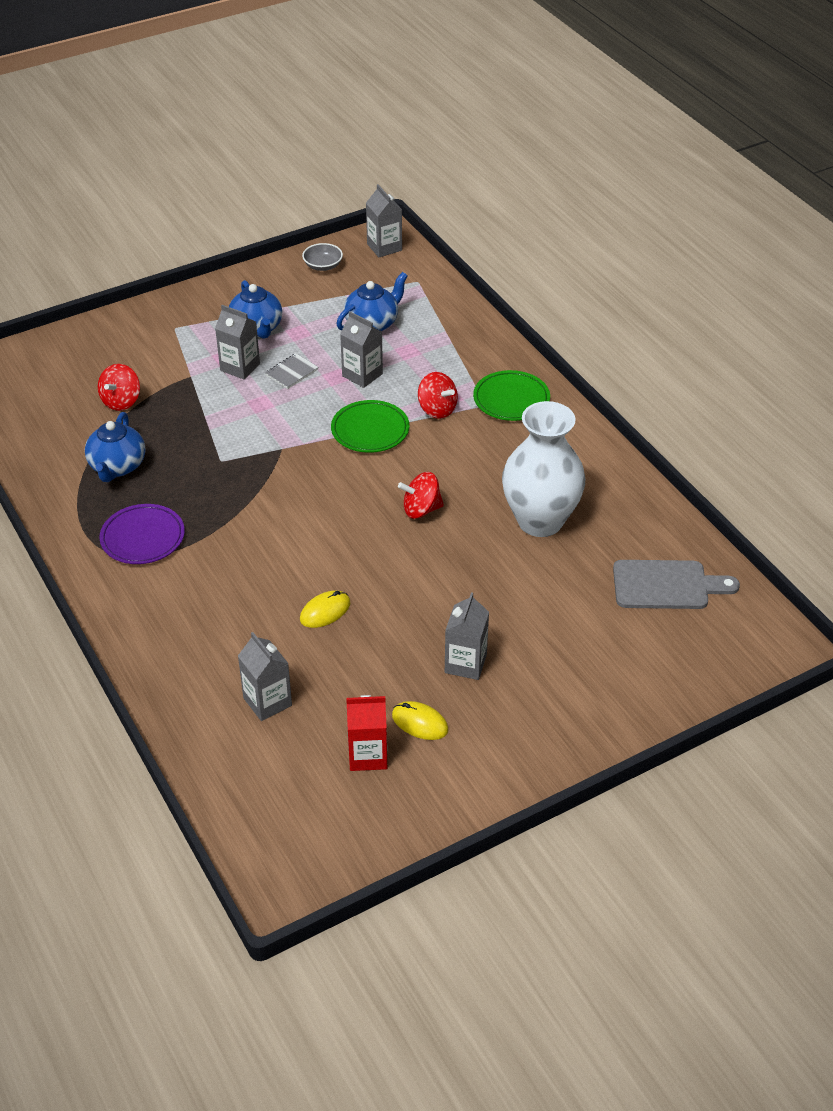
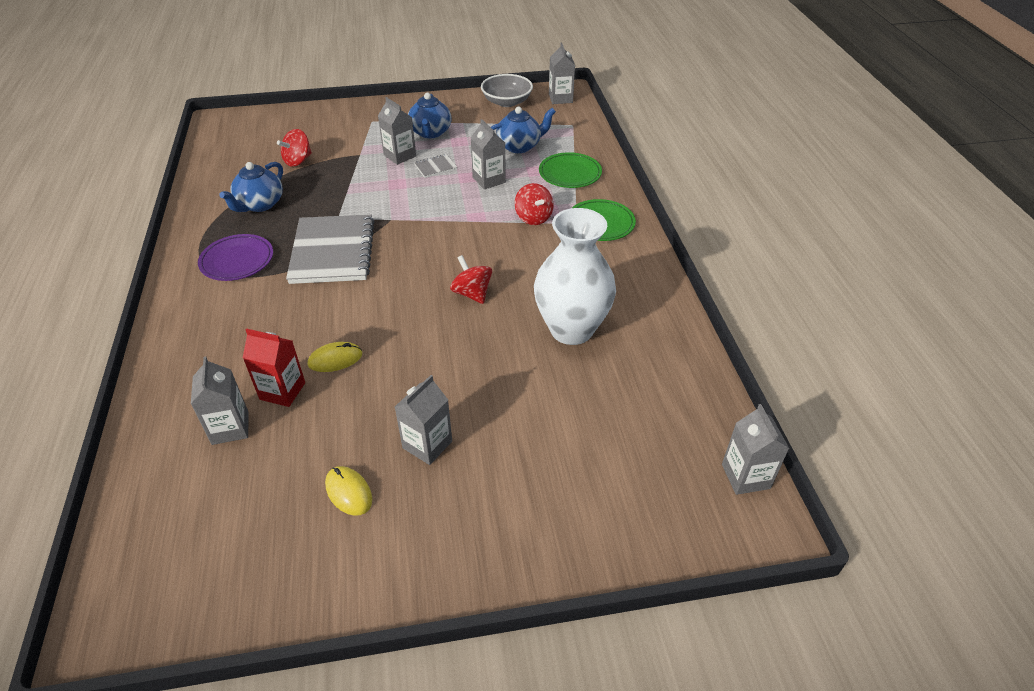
camera: 20 degrees right, 0 degrees up
grey bowl [302,243,343,271] -> grey bowl [481,74,533,107], size x1.61
green plate [331,400,410,453] -> green plate moved to [539,152,602,188]
red carton [346,695,387,771] -> red carton moved to [243,329,305,407]
red spinning top [398,472,444,519] -> red spinning top turned 45 degrees clockwise [450,255,492,304]
grey cutting board [613,560,740,609] -> none
none -> grey notebook [286,214,375,284]
none -> grey carton [722,404,789,495]

